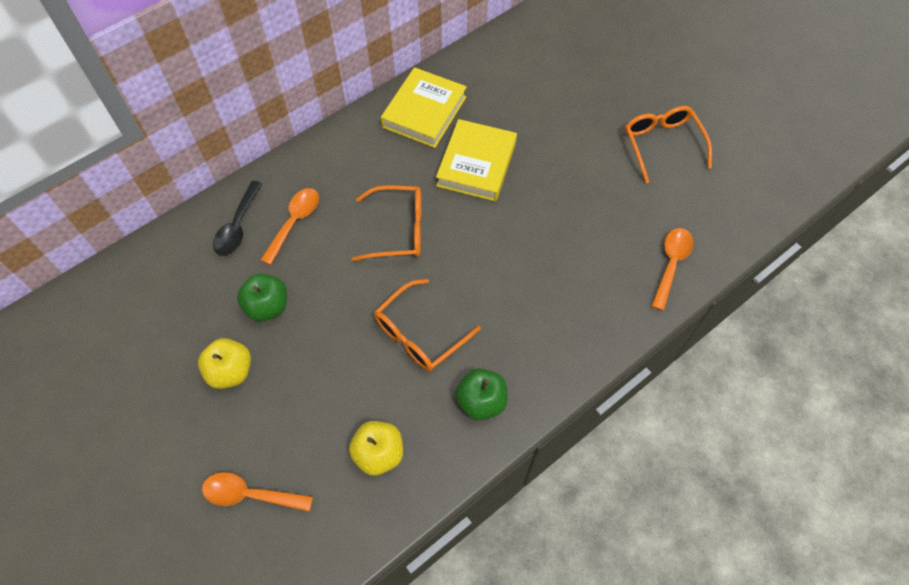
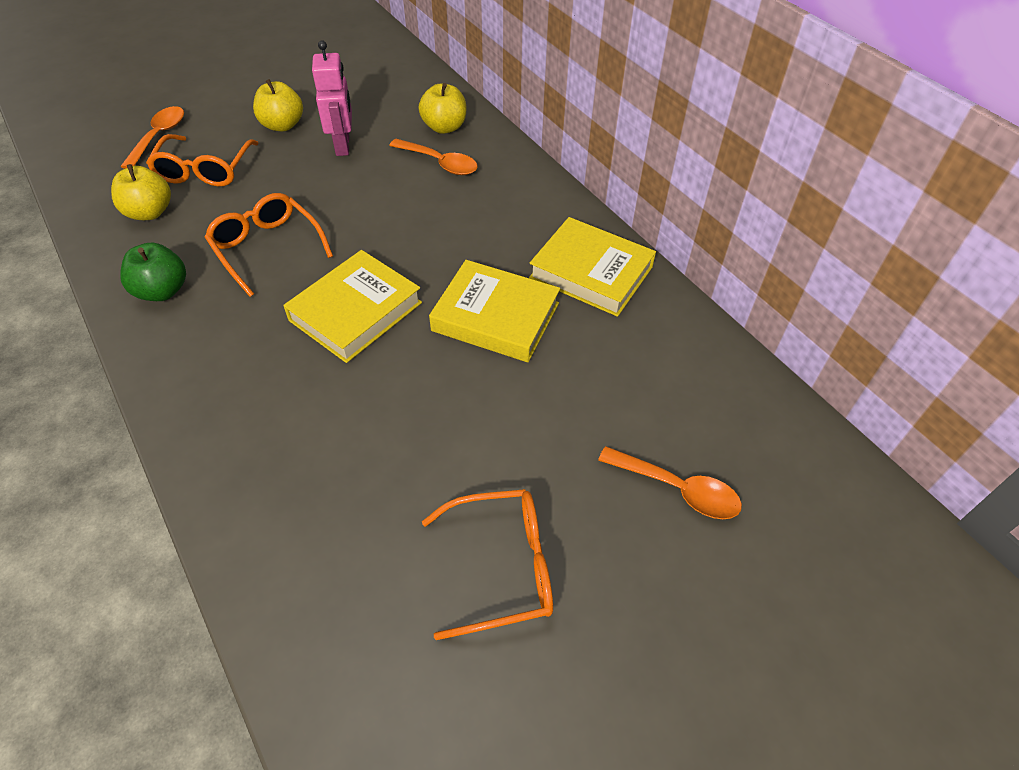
camera: 95 degrees right, 10 degrees down
black spoon [213,181,262,256] -> yellow apple [419,83,466,134]
green apple [237,274,287,322] -> pink robot [312,40,352,156]
orange glasses [352,185,421,261] -> orange glasses moved to [146,134,259,187]
orange spoon [651,228,694,311] -> orange spoon moved to [598,446,742,519]
none -> yellow book [283,250,422,363]

